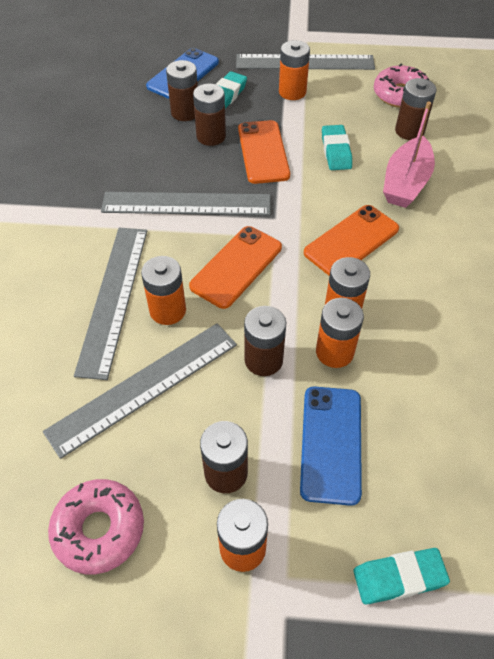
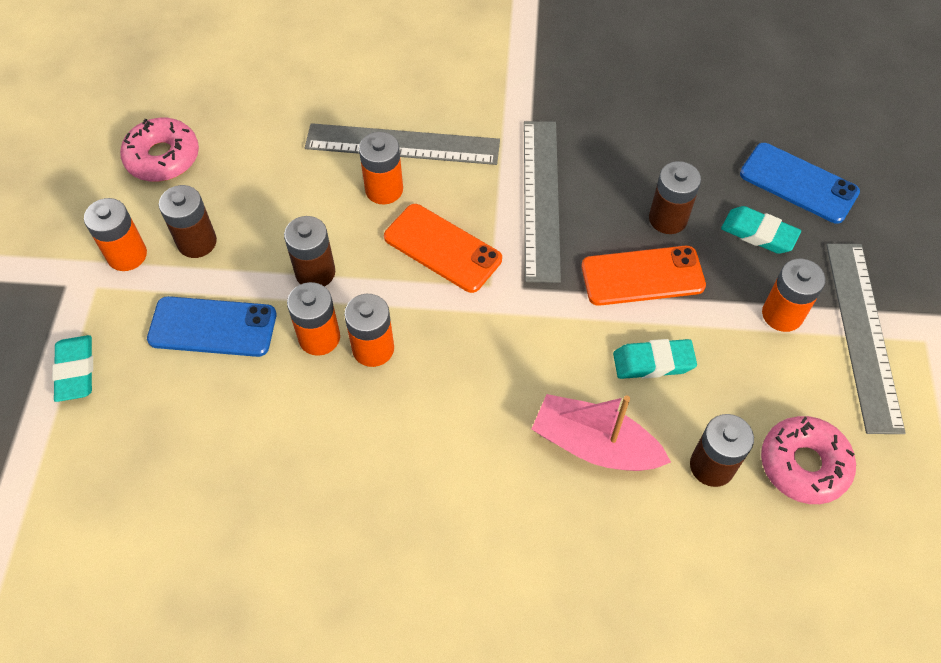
camera: 90 degrees right, 5 degrees up
grey ruler [43,323,237,459] -> none
brown battery [166,60,198,121] -> none
orange phone [304,205,399,276] -> none

